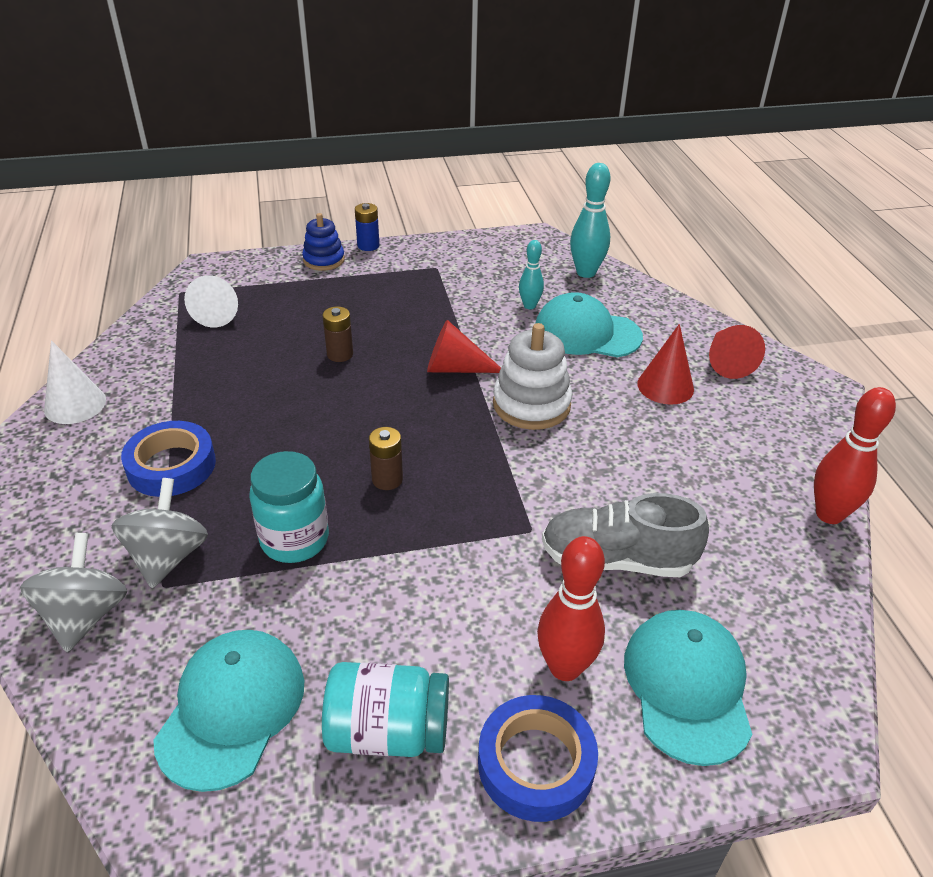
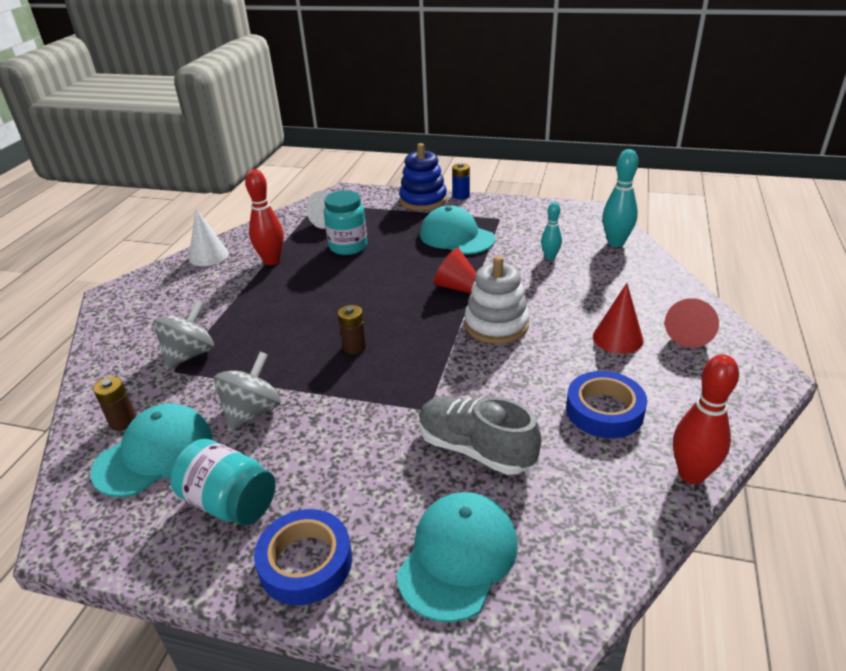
camera: 30 degrees right, 5 degrees down
grey spinning top [20,533,127,652] -> grey spinning top moved to [214,352,281,432]
blue tape [121,421,216,497] -> blue tape moved to [566,371,647,438]
turquoise jar [249,451,329,563] -> turquoise jar moved to [324,190,367,255]
blue stacking toy [302,213,345,271] -> blue stacking toy [399,143,447,211], size x1.53
brown battery [323,306,353,362] -> brown battery moved to [93,377,136,431]
turquoise cap [535,292,643,358] -> turquoise cap moved to [420,205,495,255]
red bowling pin [537,536,605,681] -> red bowling pin moved to [245,169,284,265]

